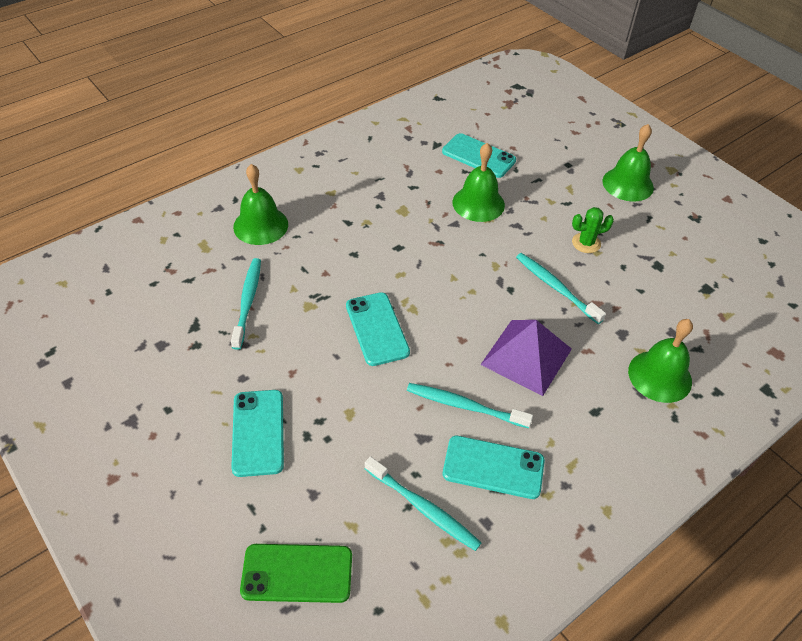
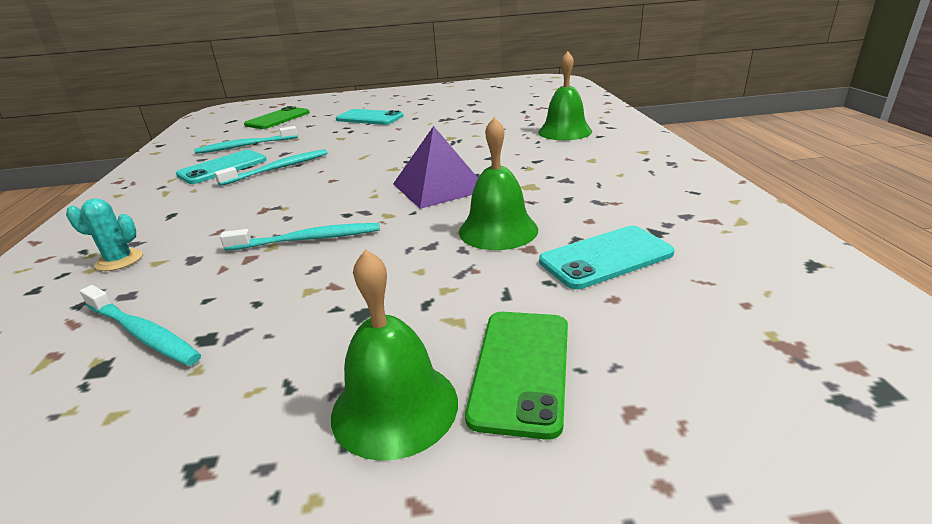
camera: 125 degrees right, 20 degrees down
turquoise toothbrush [231,258,261,350] -> turquoise toothbrush moved to [80,285,201,366]
turquoise phone [346,292,410,366] -> none
purple pyramid [480,320,572,396] -> purple pyramid moved to [393,126,478,209]
green cactus [572,207,614,253] -> none
green bell [628,319,693,403] -> turquoise cactus [66,198,143,271]
none -> green phone [465,312,568,440]

